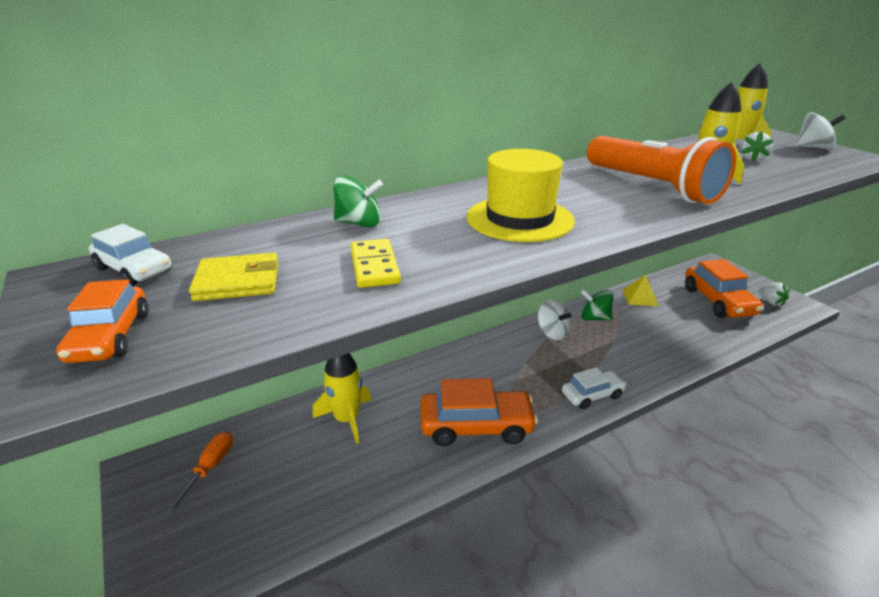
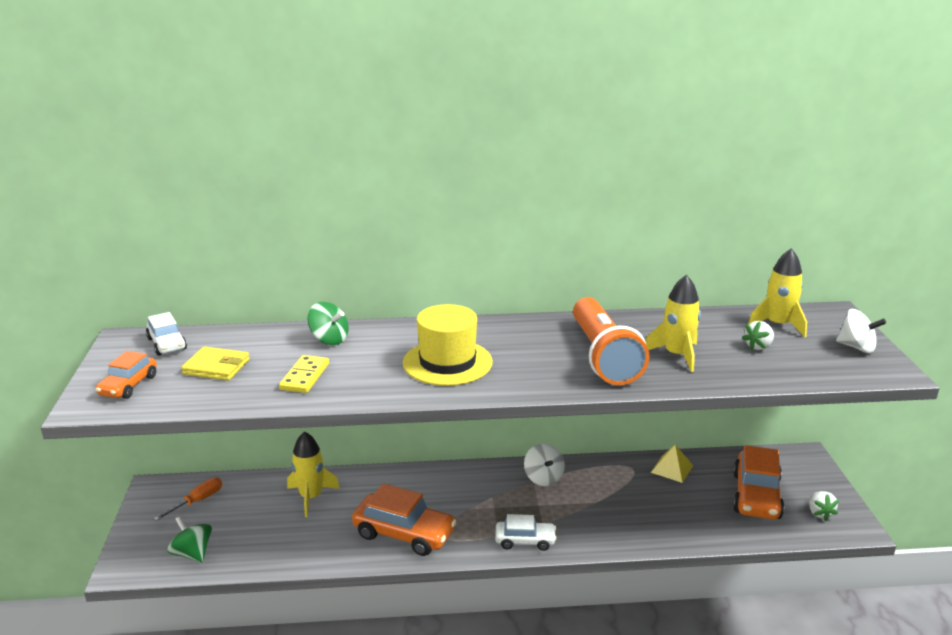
camera: 25 degrees right, 5 degrees down
green spinning top [581,289,613,321] -> green spinning top moved to [167,516,212,562]

